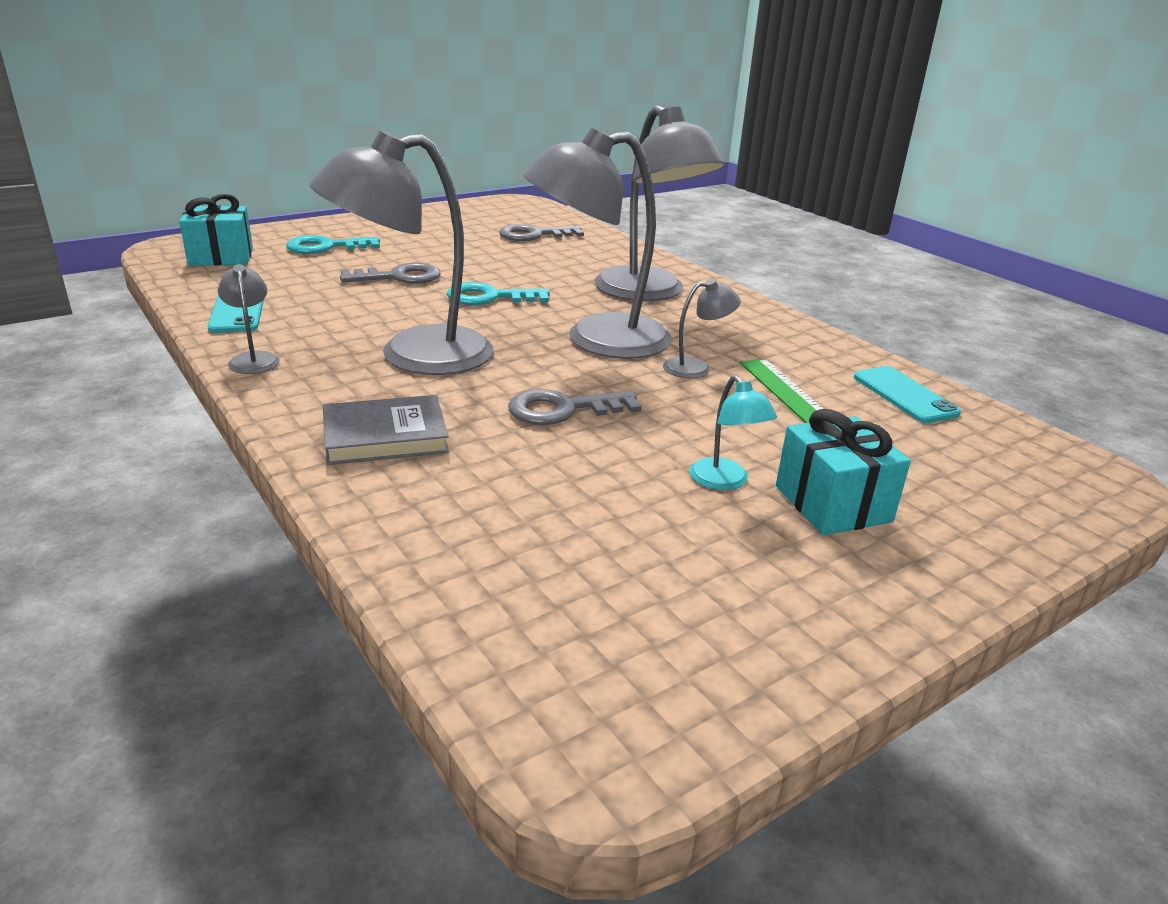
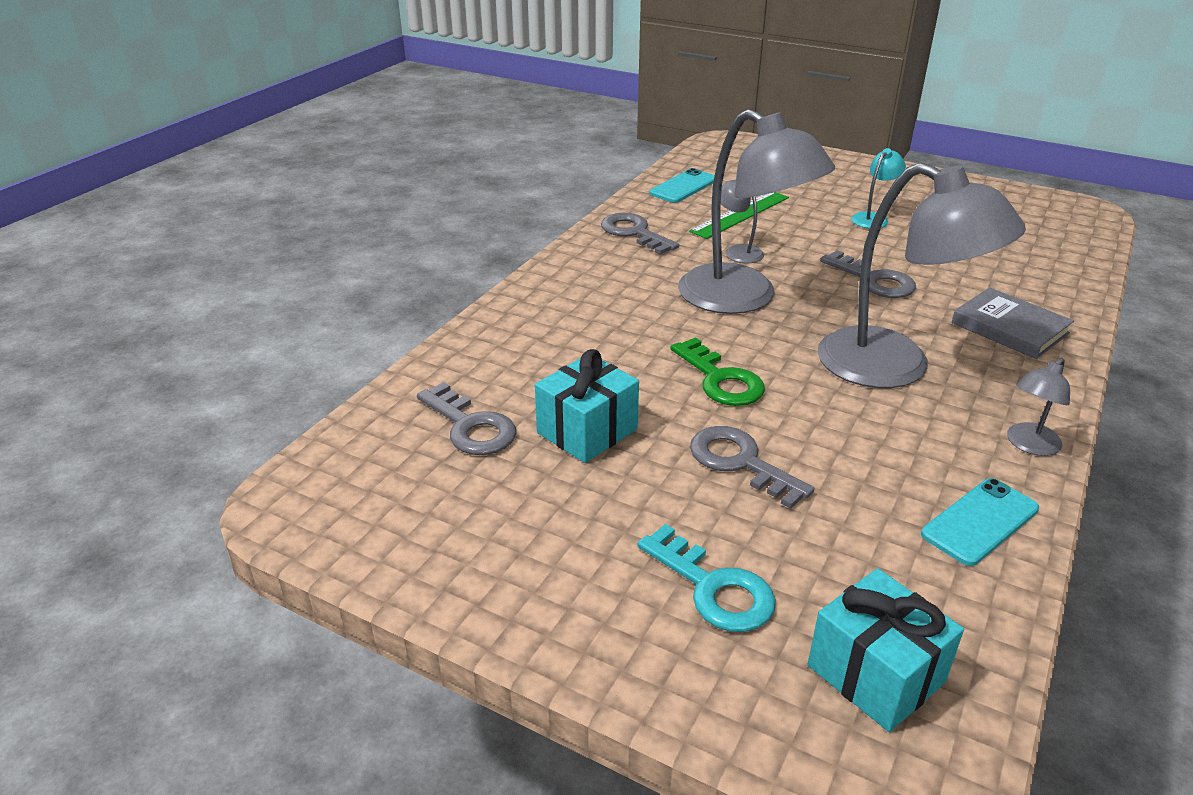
camera: 115 degrees left, 5 degrees up
turquoise key [447,282,550,305] -> green key [671,337,765,406]
grey lamp [594,105,726,301] -> none
turquoise gift [776,409,911,535] -> turquoise gift moved to [535,349,639,463]
none -> grey key [601,213,679,255]

